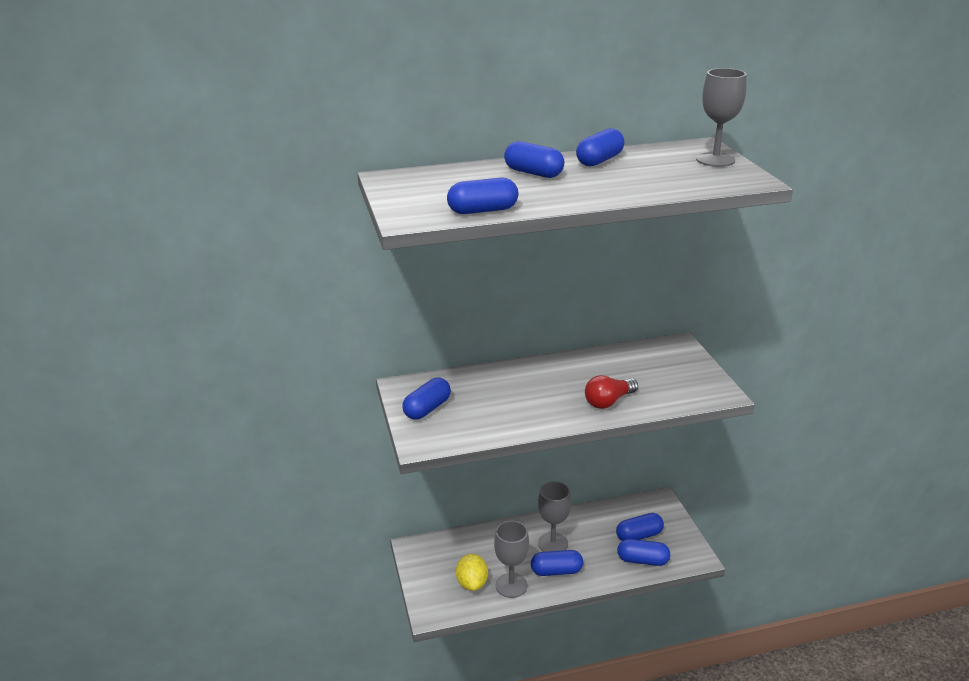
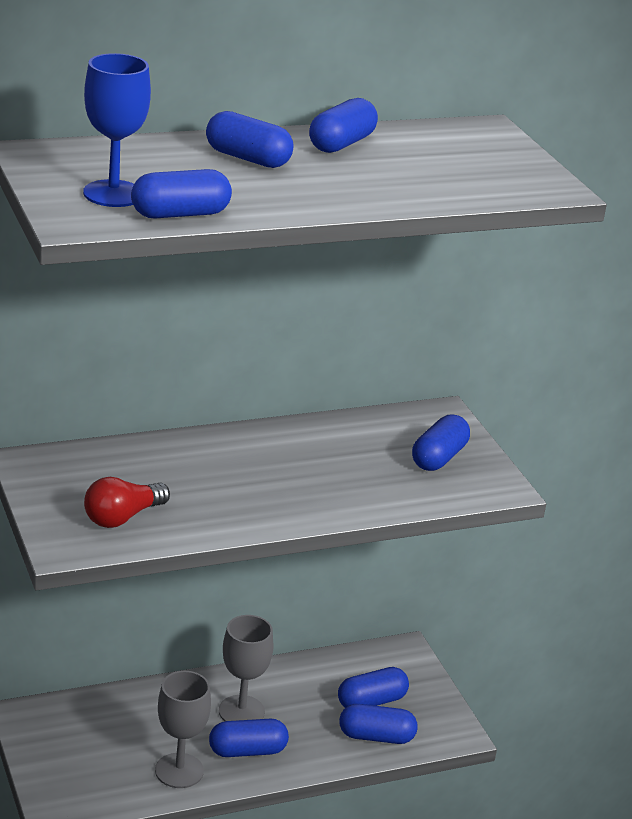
camera: 10 degrees left, 0 degrees up
blue capsule [402,378,451,420] -> blue capsule moved to [412,414,470,471]
yellow lemon [456,554,488,591] -> none
red light bulb [585,375,638,409] -> red light bulb moved to [84,477,170,528]
grey goblet [696,68,746,167] -> none
none -> blue goblet [83,53,151,207]

